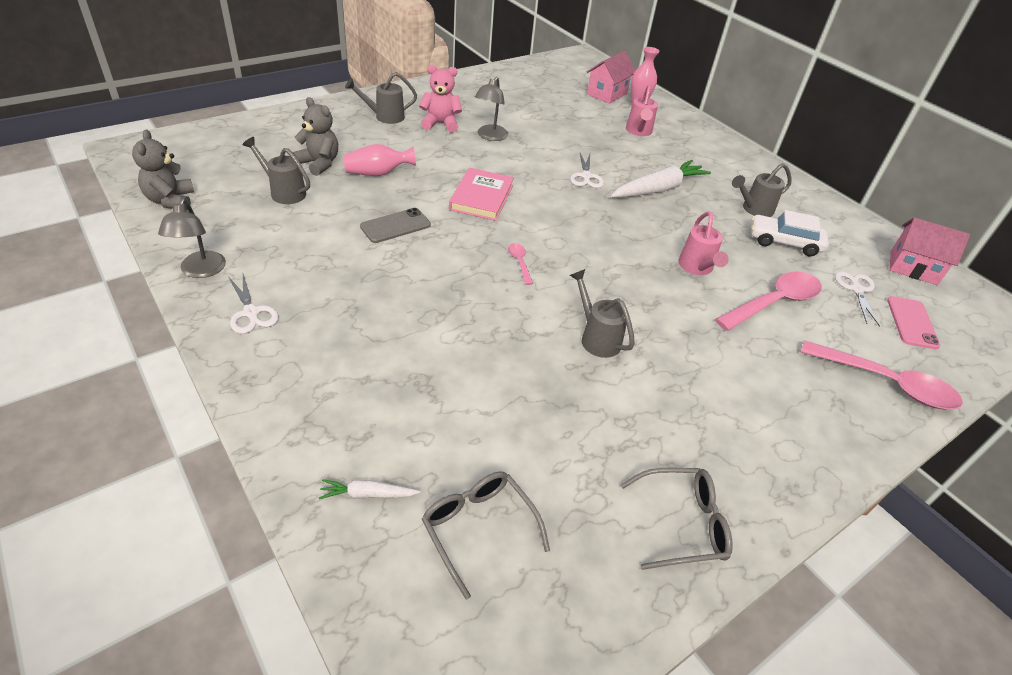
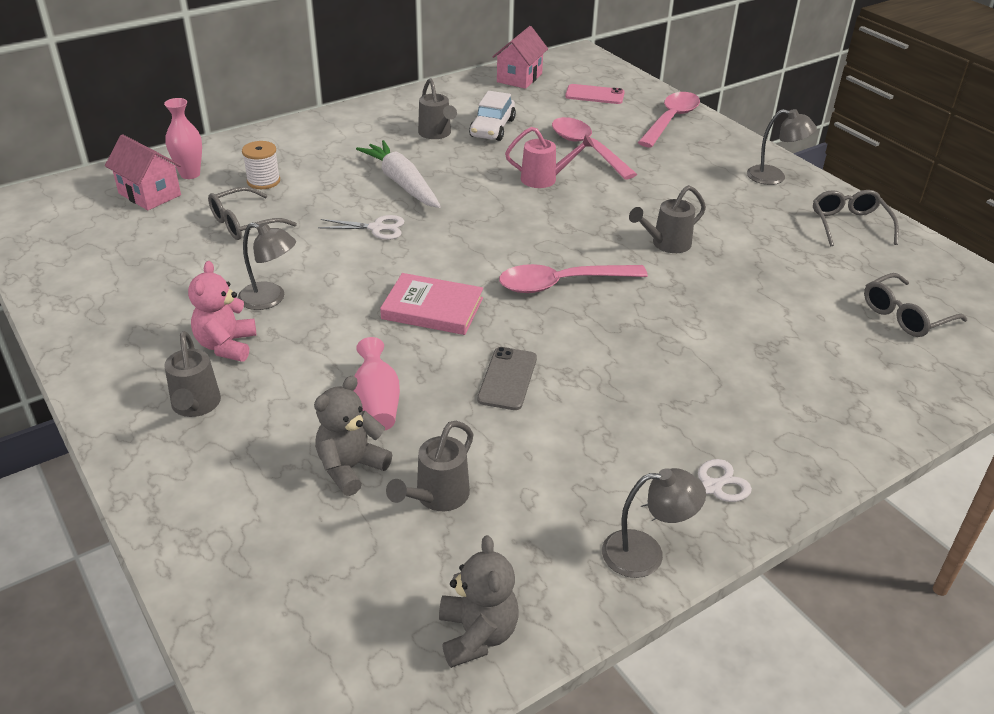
camera: 85 degrees left, 5 degrees down
grey teddy bear [132,130,194,210] -> grey teddy bear turned 90 degrees counterclockwise [439,535,519,668]
white carrot [319,479,421,499] -> none
grey phone [360,208,431,243] -> grey phone turned 45 degrees clockwise [477,347,537,410]
pink spoon [508,243,533,285] -> pink spoon [499,264,648,293], size x2.19
pink watering can [626,84,658,136] -> white spool [242,141,280,189]
white scissors [835,271,880,327] -> none
none -> grey glasses [208,187,297,240]
none -> grey lamp [747,109,817,185]

